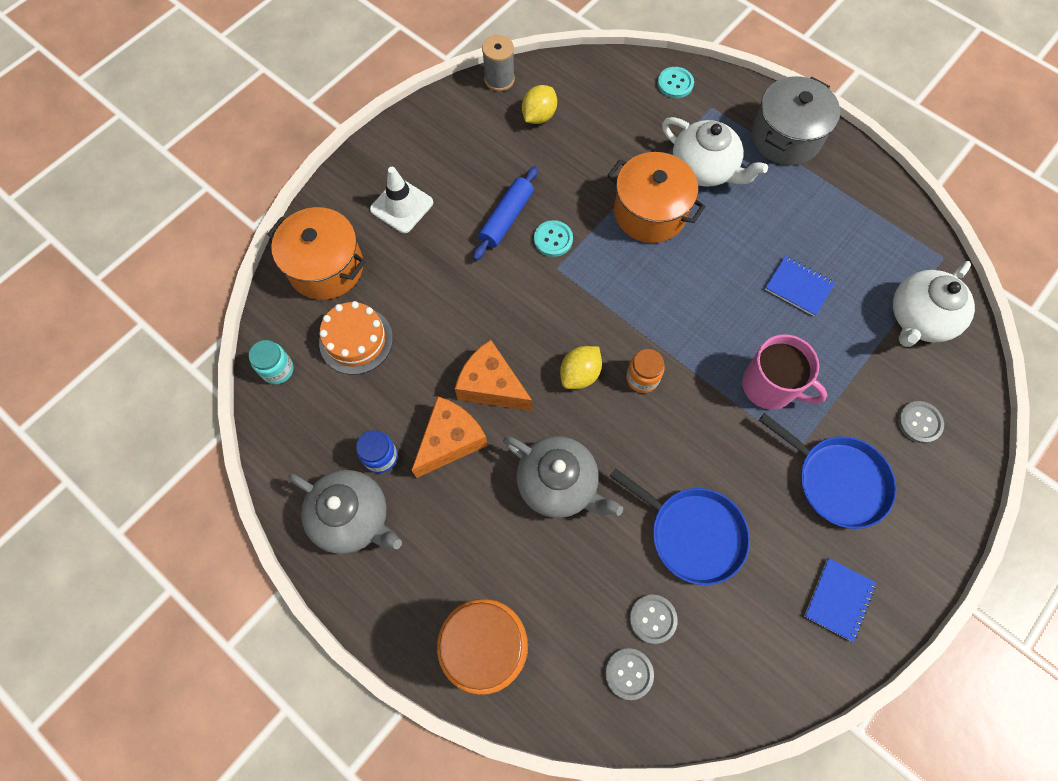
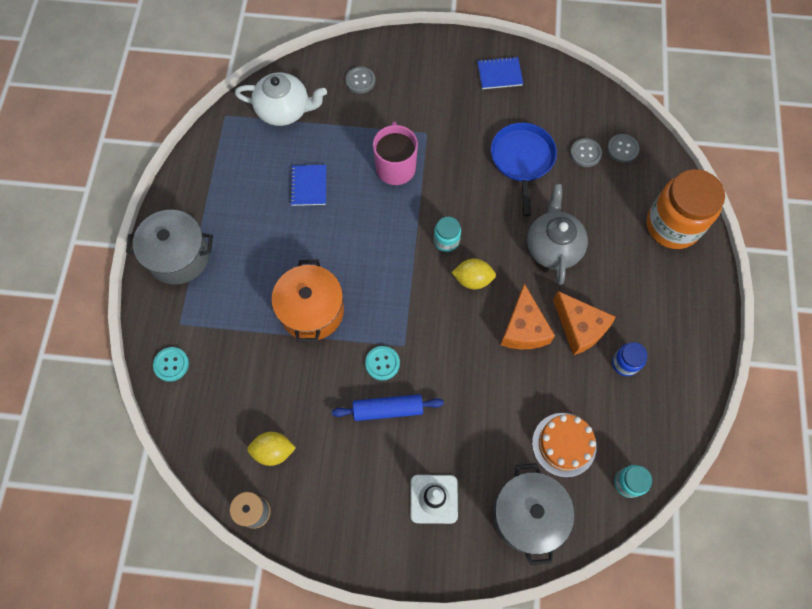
camera: 125 degrees left, 0 degrees up
orange pot [267,207,366,300] -> grey pot [493,463,574,565]
grey teapot [288,470,402,554] -> none
orange cheese [412,396,488,478] -> orange cheese turned 135 degrees counterclockwise [553,291,616,355]
orange jar [626,349,665,393] -> turquoise jar [434,217,461,252]
white teapot [662,117,768,187] -> none
blue pan [759,413,896,529] -> none

